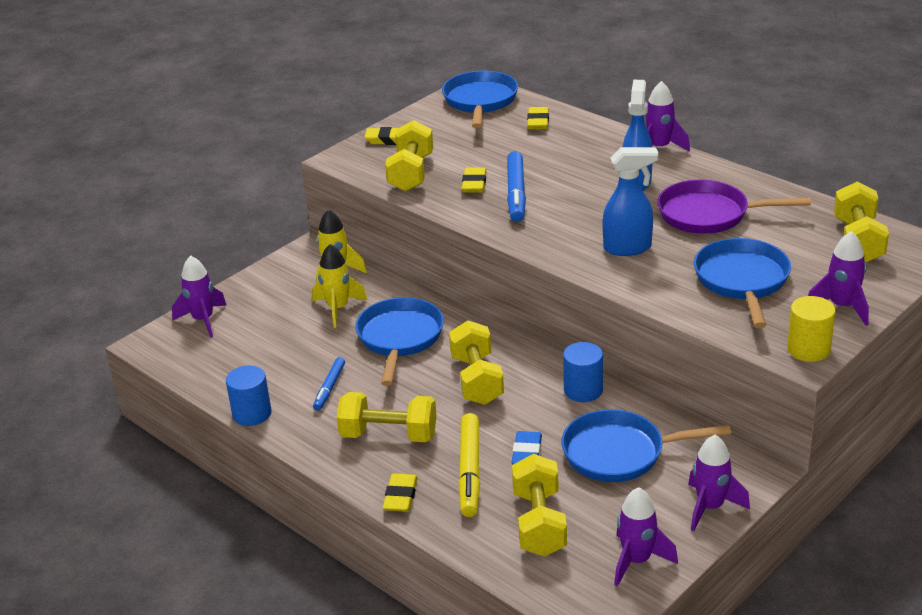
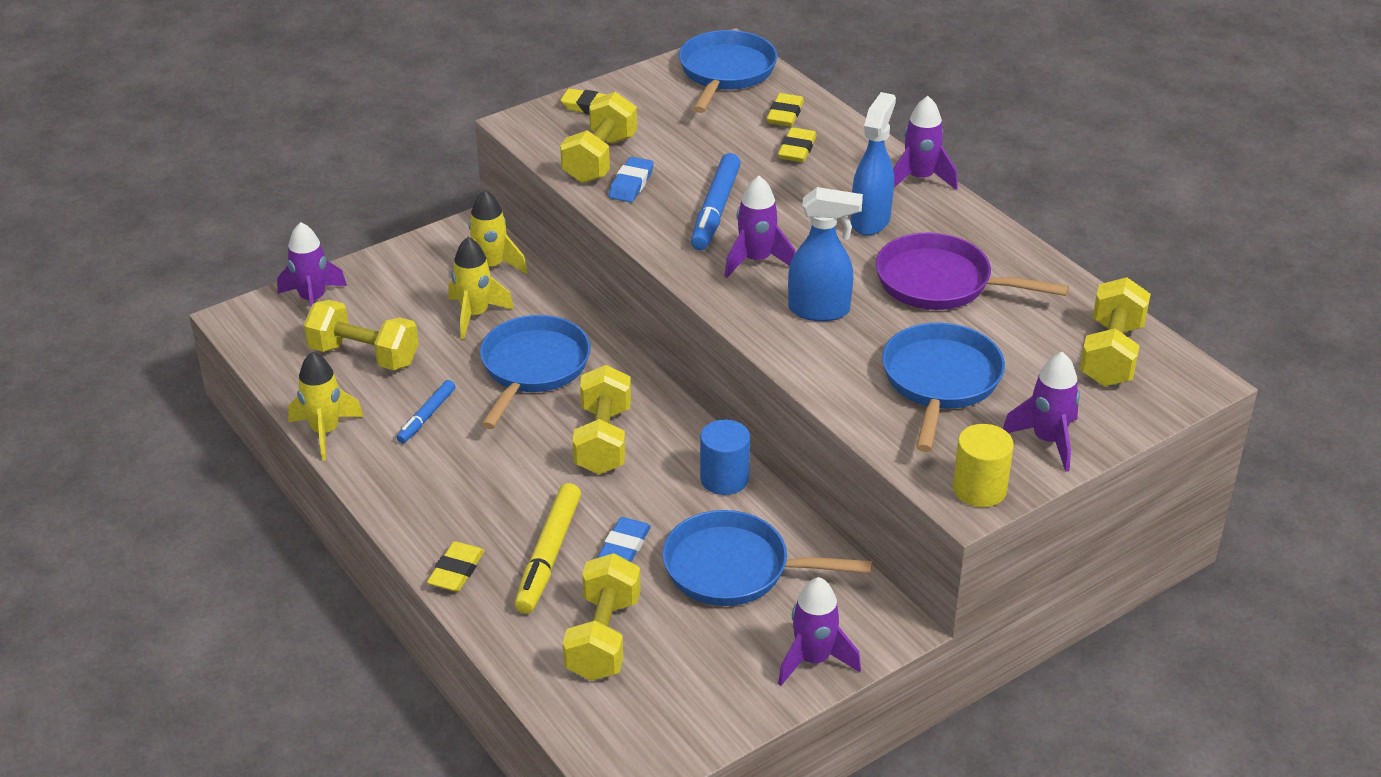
camera: 10 degrees right, 5 degrees up
blue cylinder [226,366,271,426] -> yellow rocket [288,351,364,461]
yellow dumbbell [337,392,437,442] -> yellow dumbbell moved to [304,300,419,370]
yellow eraser [462,167,487,193] -> yellow eraser moved to [778,127,817,162]
purple rocket [614,487,678,587] -> purple rocket moved to [724,176,795,278]
none -> blue eraser [609,157,654,203]

